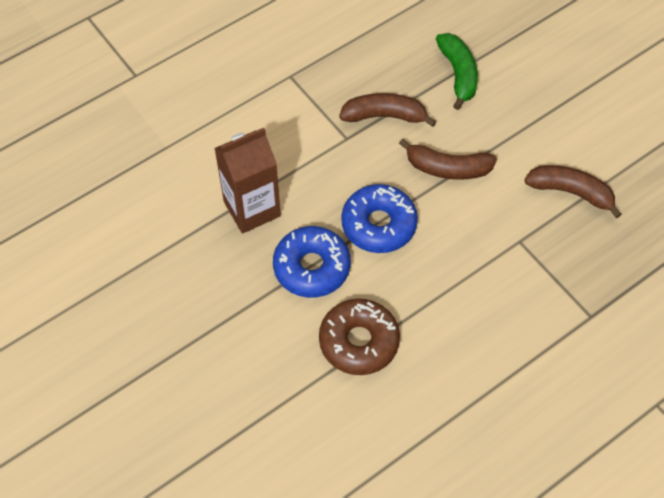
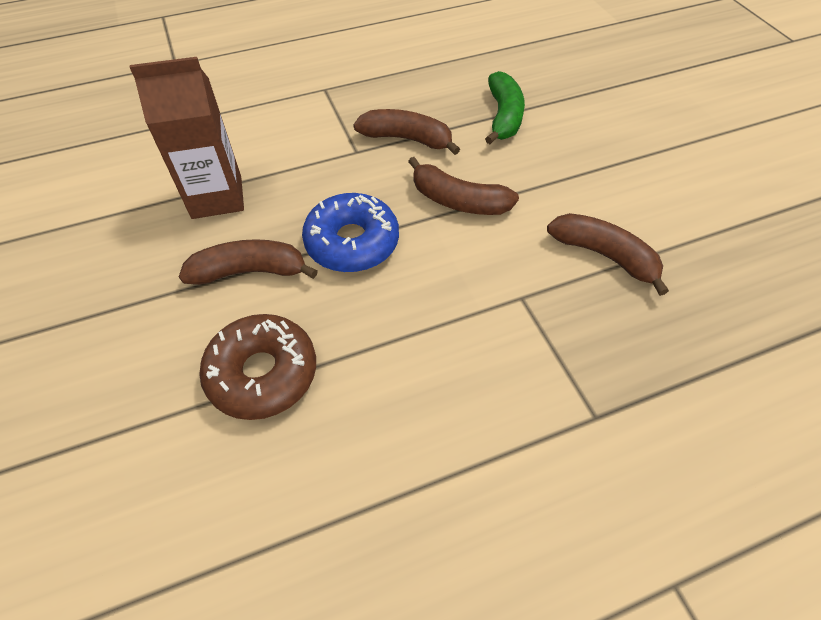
camera: 15 degrees right, 5 degrees down
blue donut [273,226,351,298] -> brown banana [179,239,318,285]

